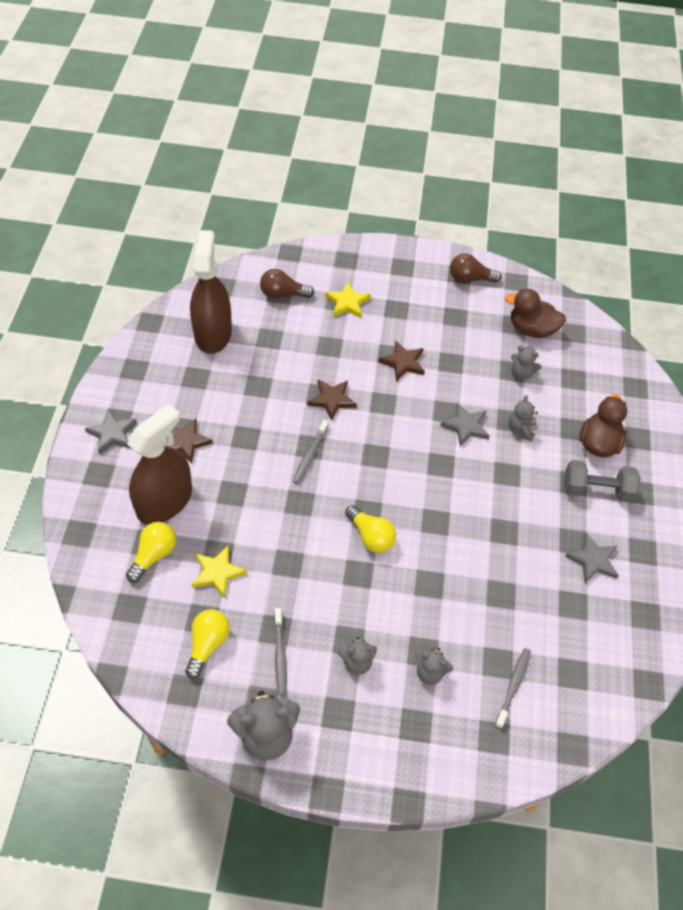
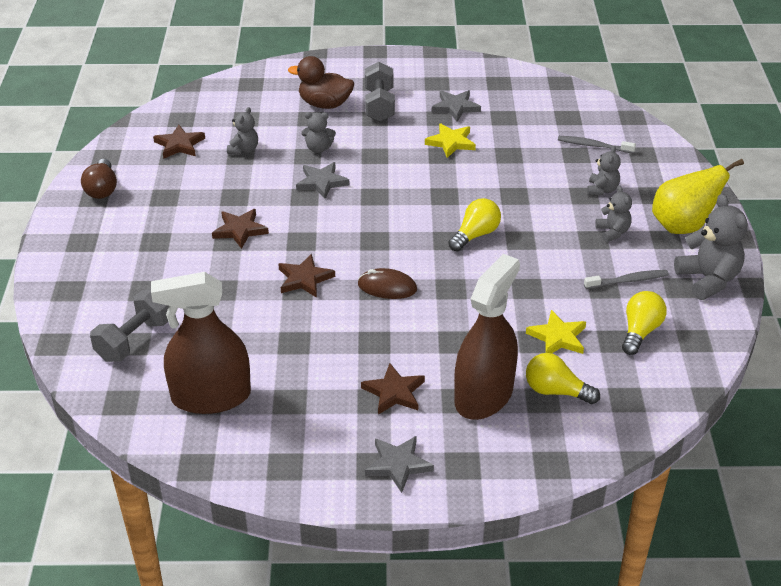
camera: 95 degrees left, 15 degrees down
brown spray bottle [127,404,192,525] -> brown spray bottle turned 90 degrees clockwise [454,254,520,420]
yellow light bulb [185,609,230,679] -> yellow light bulb turned 105 degrees clockwise [622,291,667,355]
brown light bulb [260,269,314,299] -> grey dumbbell [90,289,169,362]
grey toothbrush [293,420,329,484] -> brown mouse [358,268,417,299]
yellow star [325,282,371,318] -> yellow star moved to [425,123,476,158]
brown duck [505,289,566,338] -> brown star [153,125,205,159]
none -> yellow pear [652,159,744,234]

